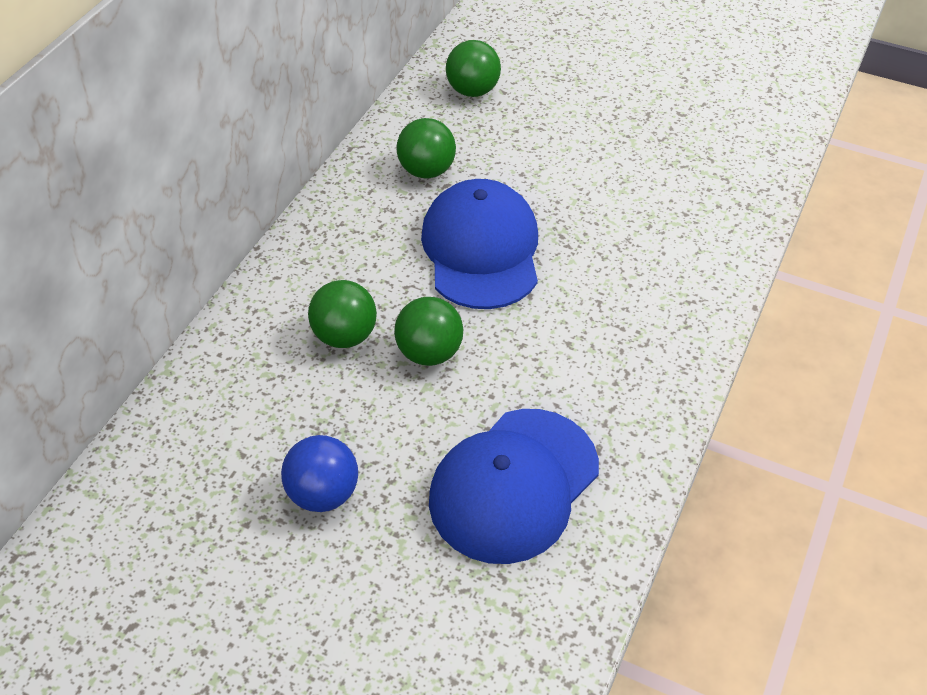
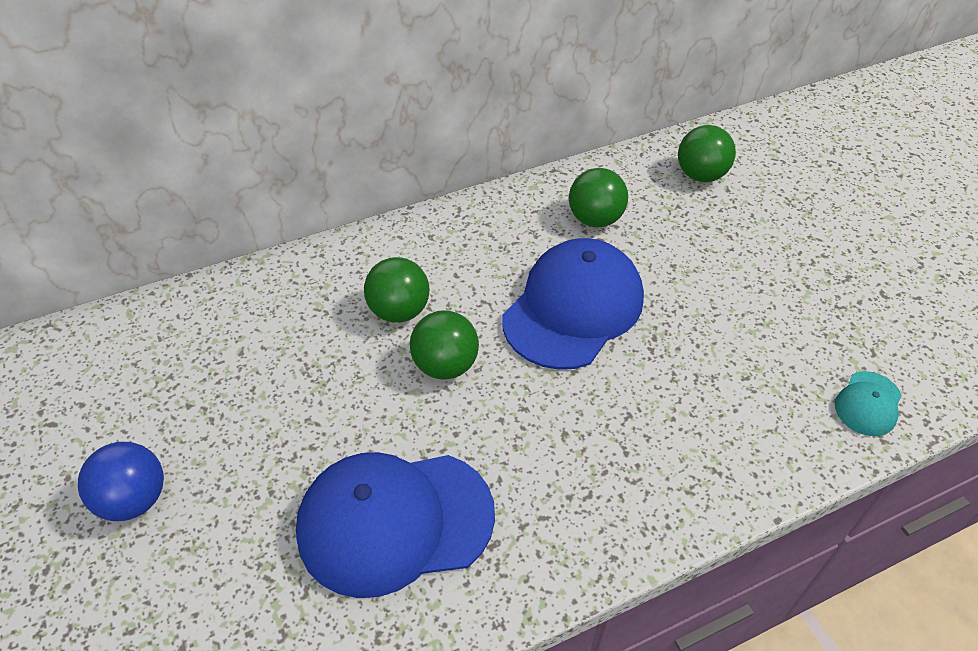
camera: 40 degrees right, 0 degrees up
blue ball [281,435,358,512] -> blue ball moved to [78,442,164,521]
none -> turquoise cap [835,371,902,436]

